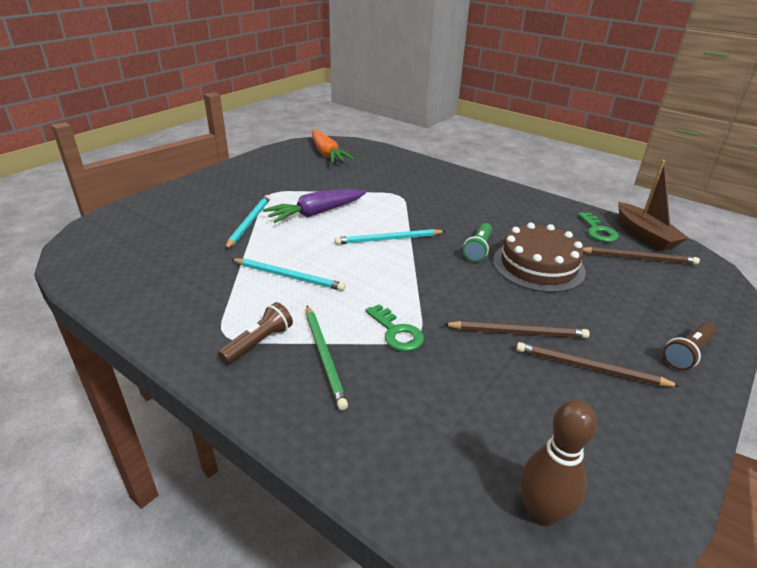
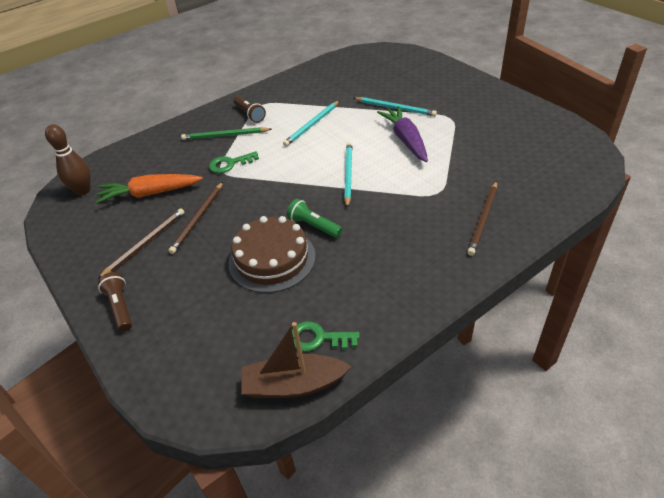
camera: 110 degrees right, 10 degrees up
orange carrot [312,129,354,163] -> orange carrot moved to [96,174,203,204]
brown pencil [583,247,700,265] -> brown pencil moved to [467,181,497,256]

